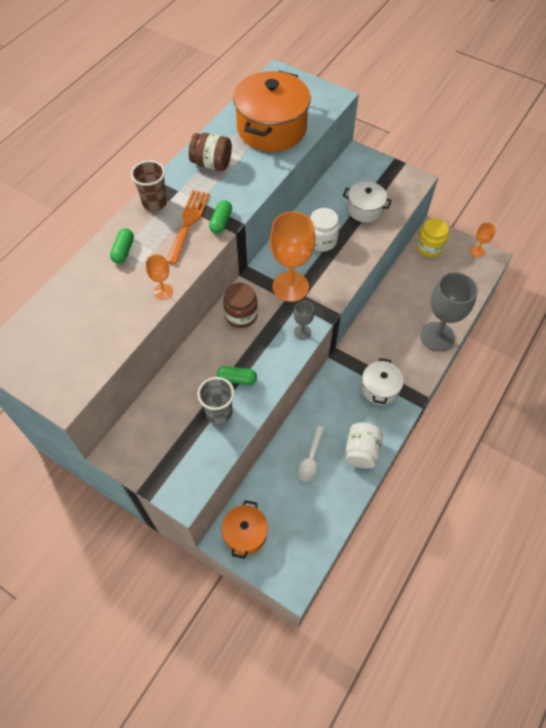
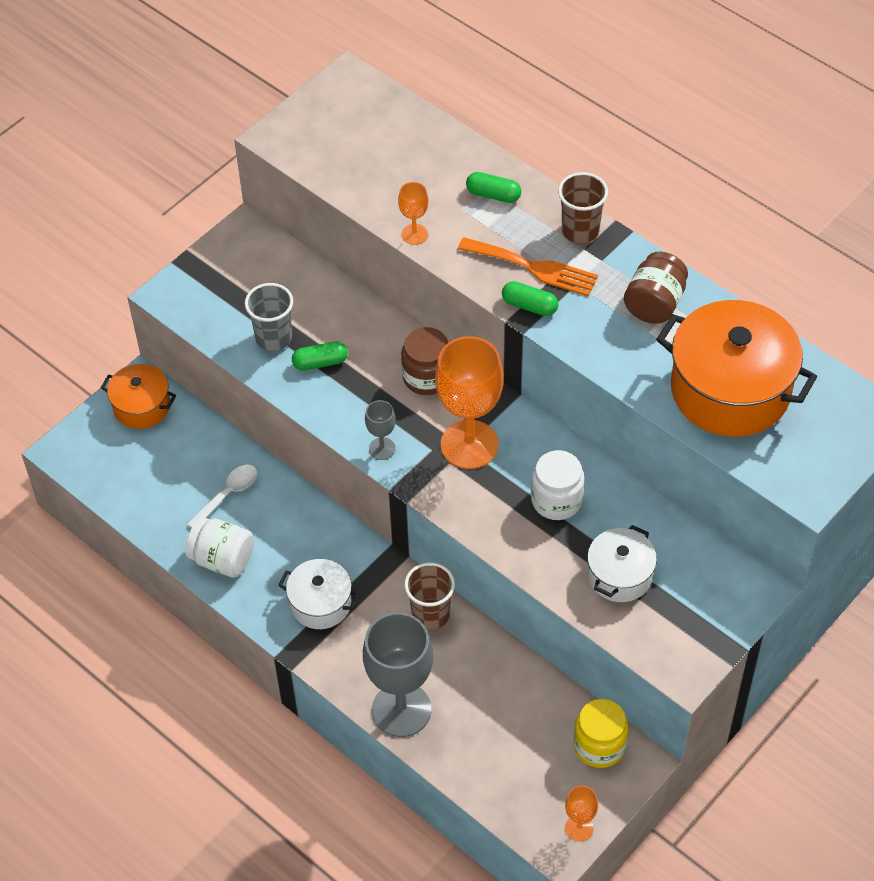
camera: 100 degrees right, 5 degrees down
green capsule [217,366,257,385] -> green capsule turned 60 degrees clockwise [292,341,348,371]
white spoon [298,425,324,481] -> white spoon turned 105 degrees clockwise [187,465,257,528]
none -> brown cup [404,562,455,630]

